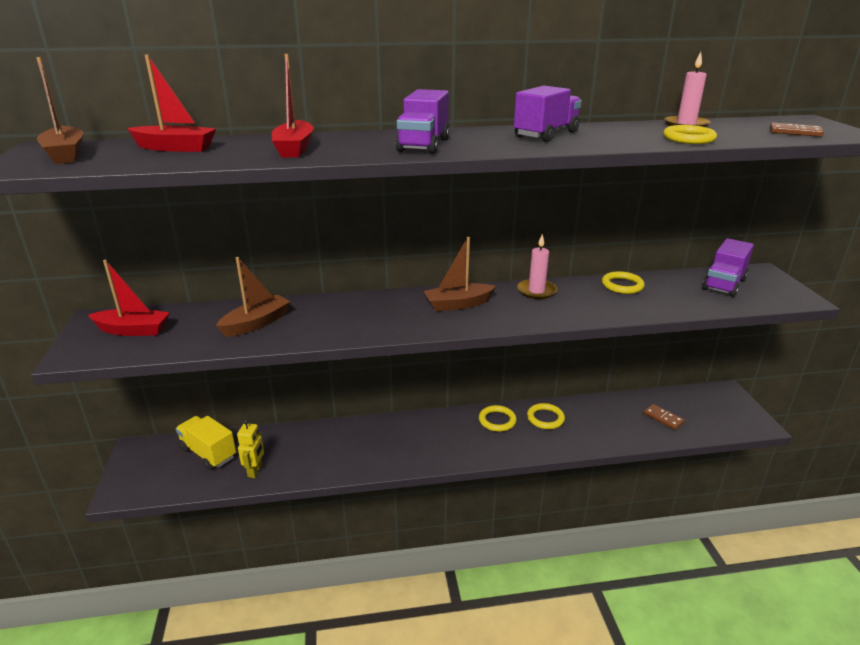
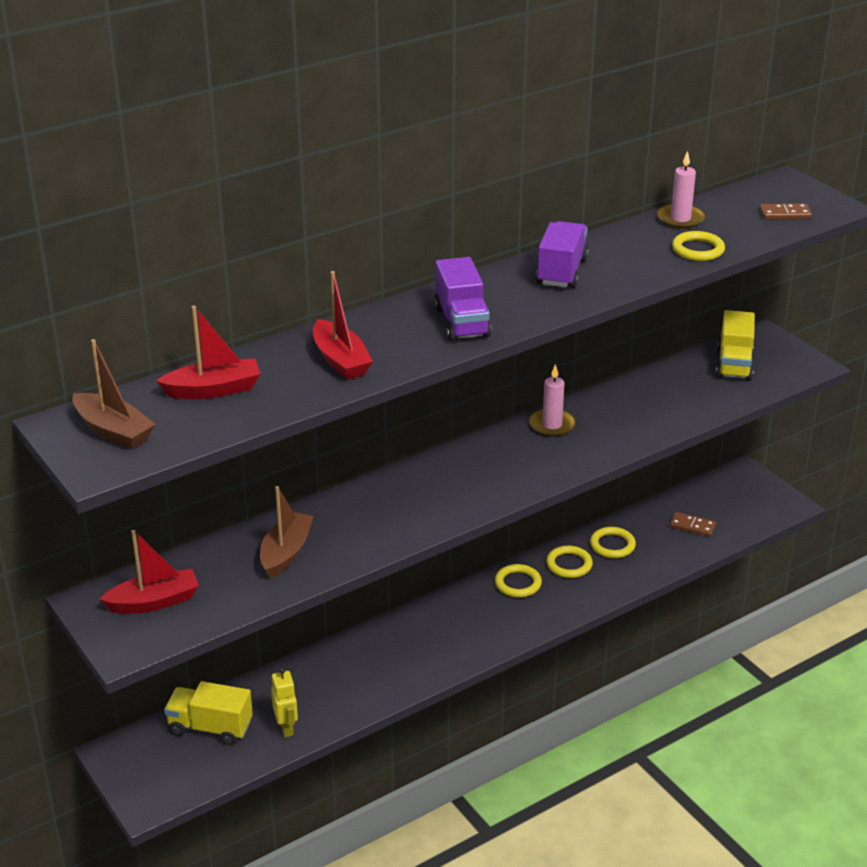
camera: 25 degrees left, 5 degrees up
brown boat [423,237,496,311] -> none
yellow ring [602,271,645,294] -> yellow ring moved to [590,527,636,558]
purple truck [703,238,754,297] -> yellow truck [716,310,755,381]

